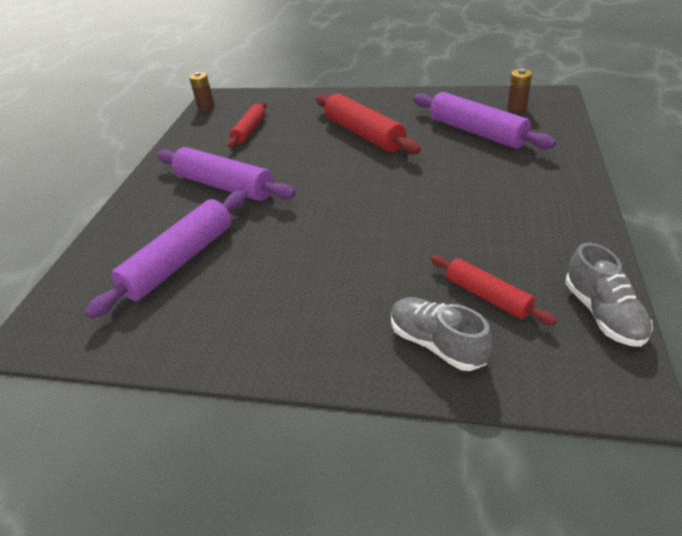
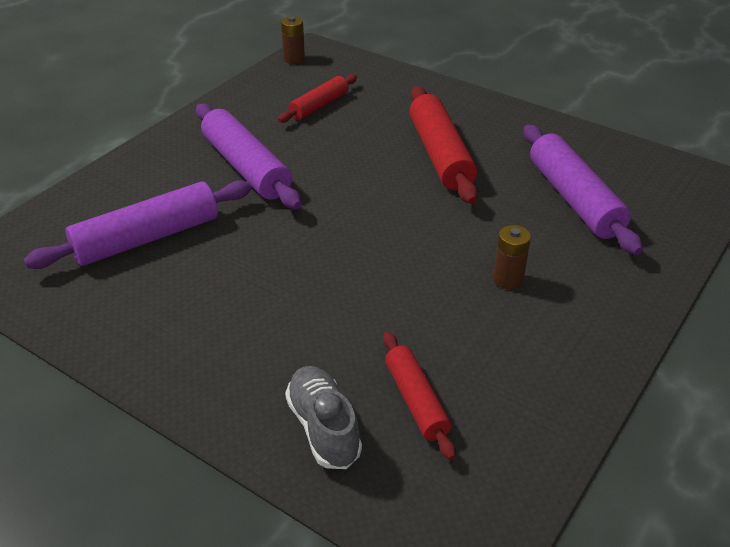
camera: 20 degrees right, 0 degrees up
brown battery [507,69,532,113] -> brown battery moved to [493,225,531,289]
grey shoe [565,243,653,347] -> none

